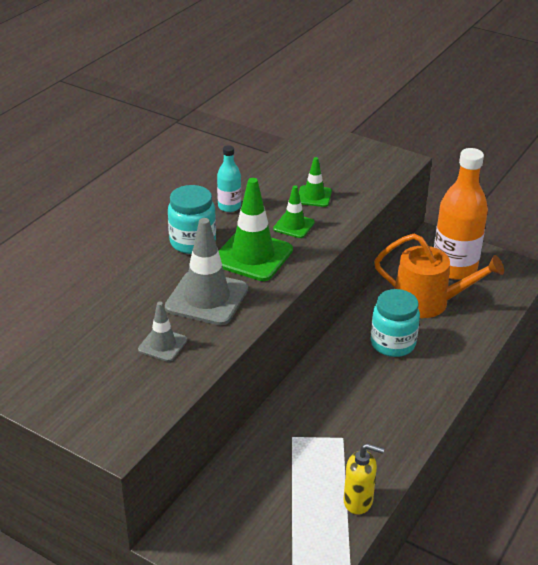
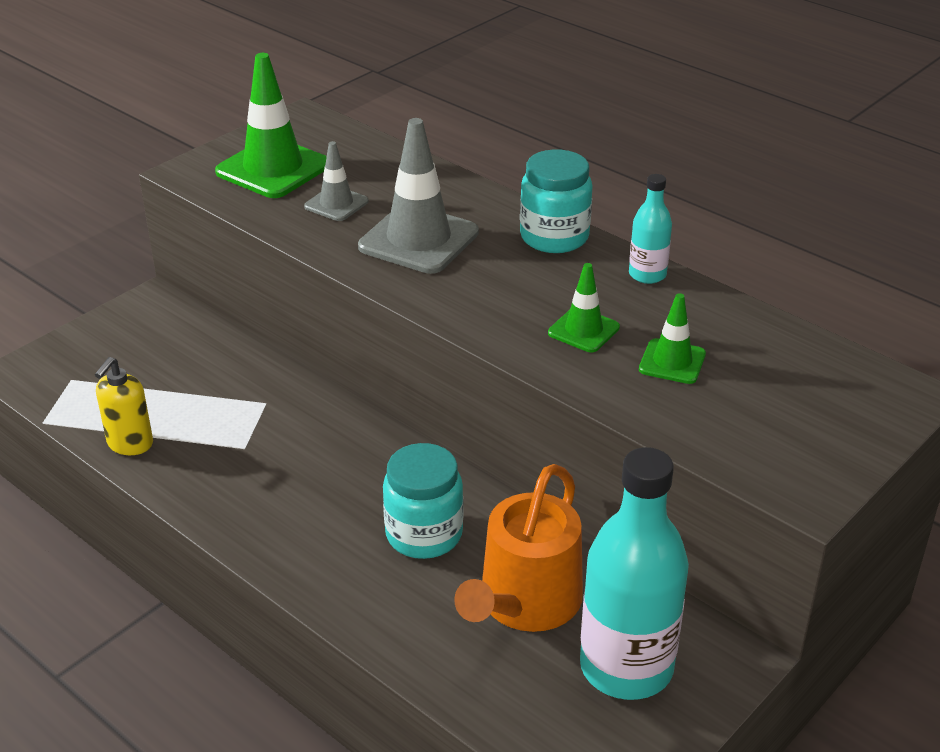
camera: 100 degrees right, 0 degrees up
green traffic cone [219,178,293,281] -> green traffic cone moved to [215,53,327,198]
orange bottle [434,148,488,280] -> turquoise bottle [580,447,689,700]

